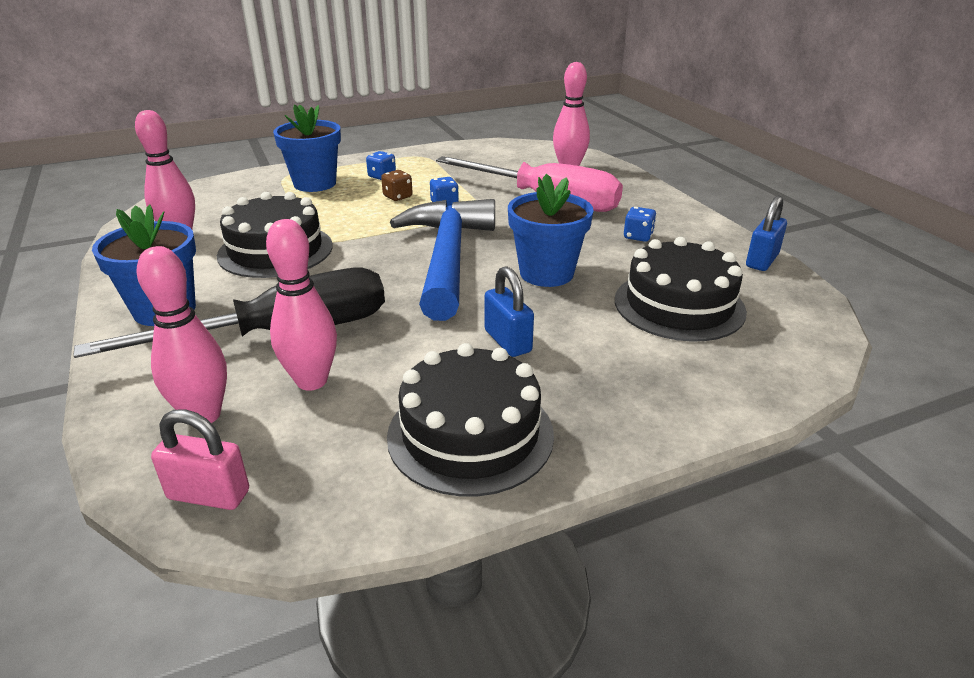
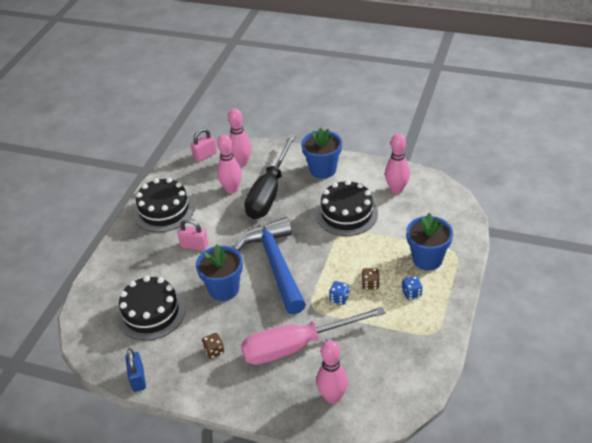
camera: 135 degrees right, 10 degrees up
blue hammer [390,199,495,321] -> blue hammer turned 150 degrees counterclockwise [234,217,306,314]
blue padlock [485,266,534,357] -> pink padlock [178,218,208,251]
blue dice [624,207,657,242] -> brown dice [202,333,224,359]

